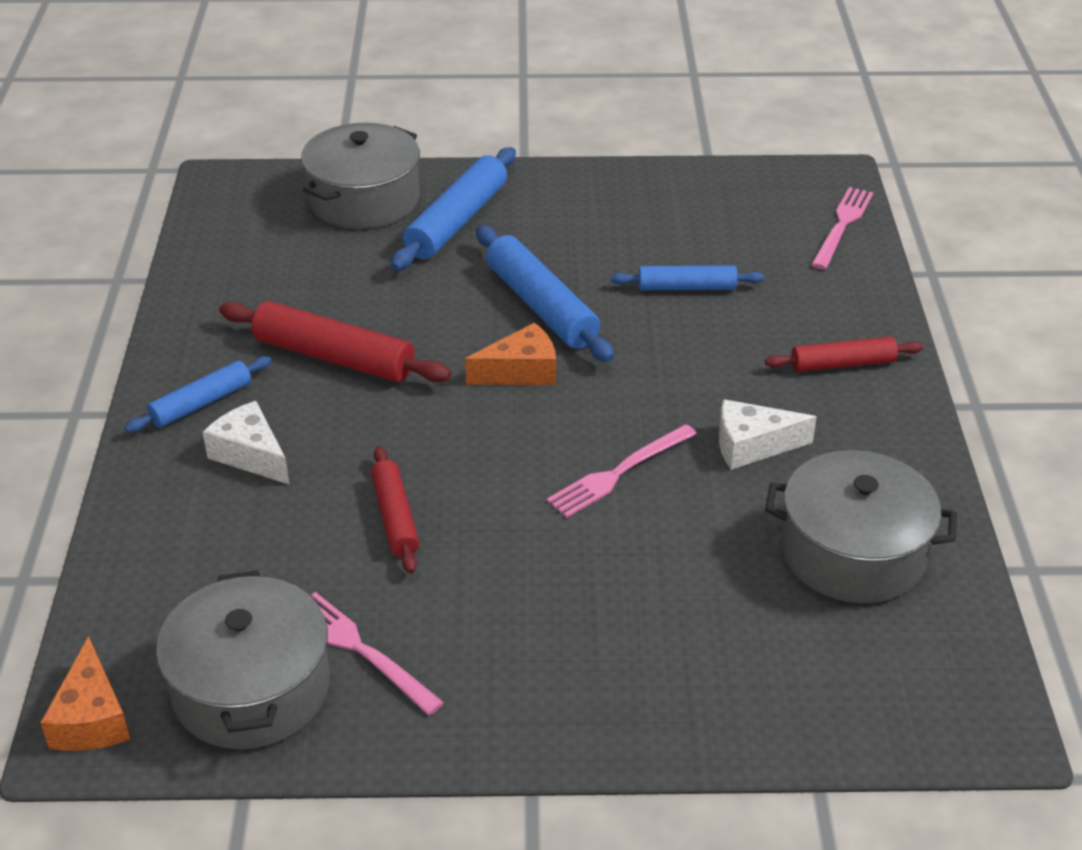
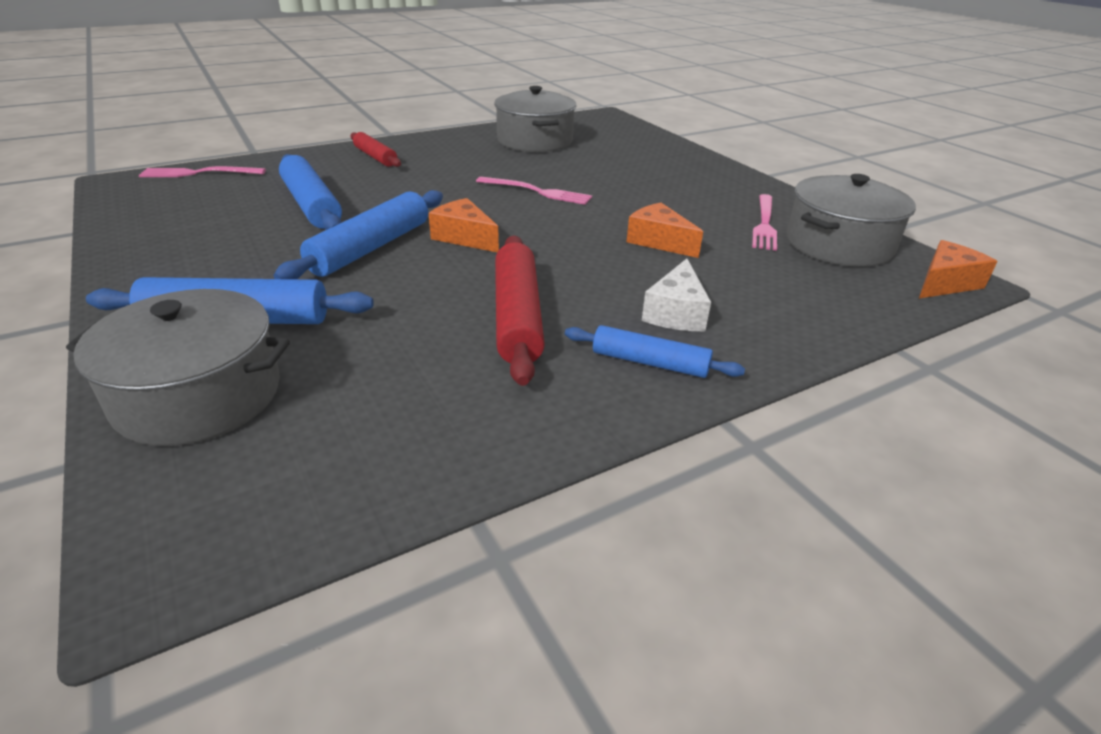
camera: 120 degrees left, 5 degrees down
red rolling pin [371,446,419,574] -> orange cheese [627,203,703,258]
blue rolling pin [611,265,764,291] -> blue rolling pin [279,154,342,230], size x1.62
white cheese [719,399,817,470] -> none

